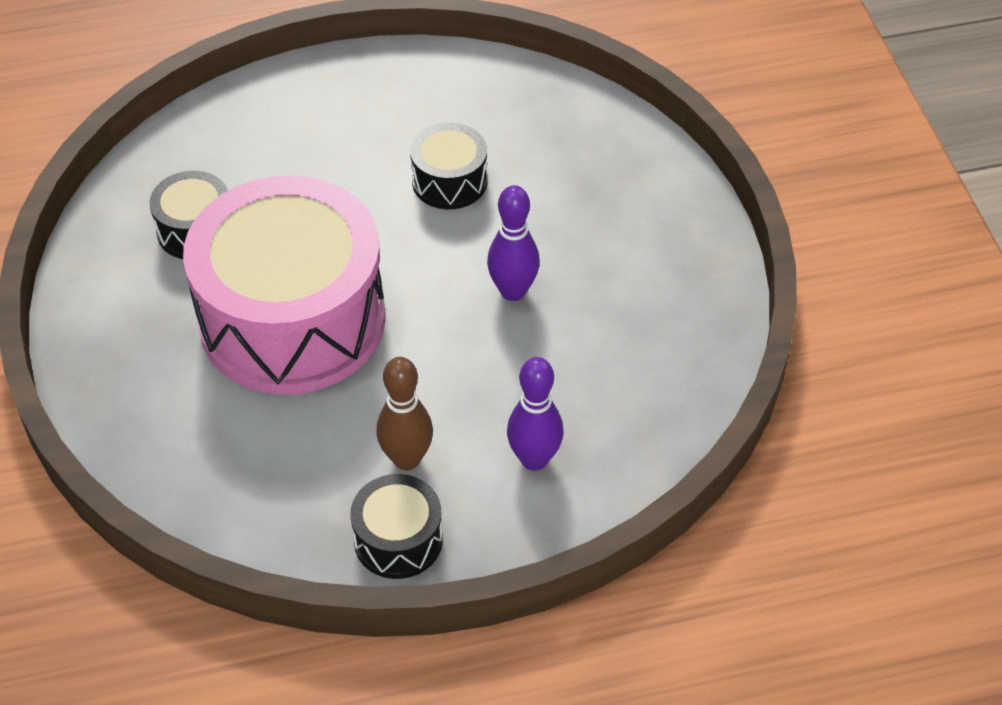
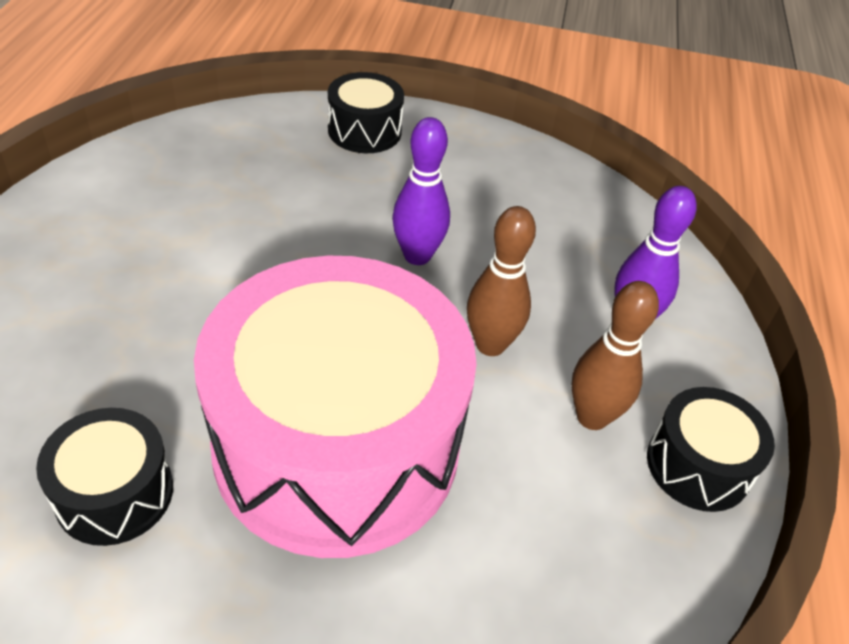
camera: 70 degrees left, 5 degrees down
black drum [410,123,487,209] -> black drum moved to [328,72,404,153]
none -> brown bowling pin [467,206,536,356]

